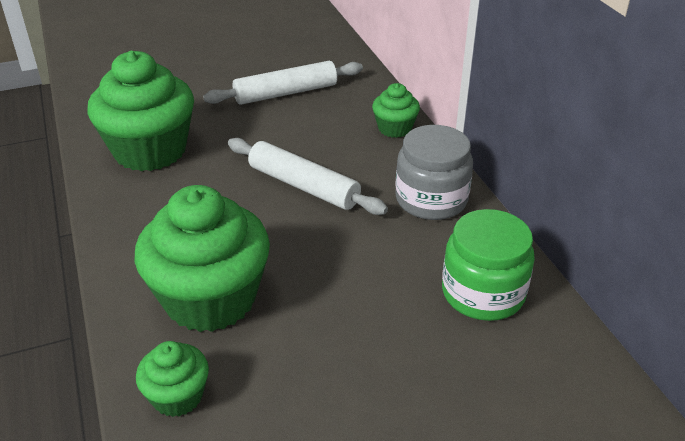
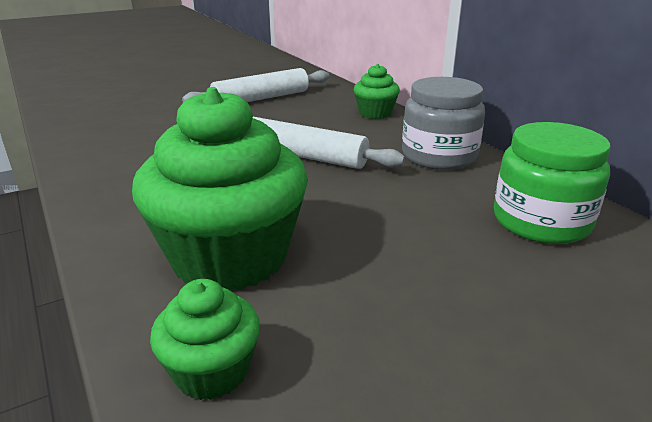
camera: 10 degrees left, 10 degrees down
green cupcake [87,51,194,171] -> none

